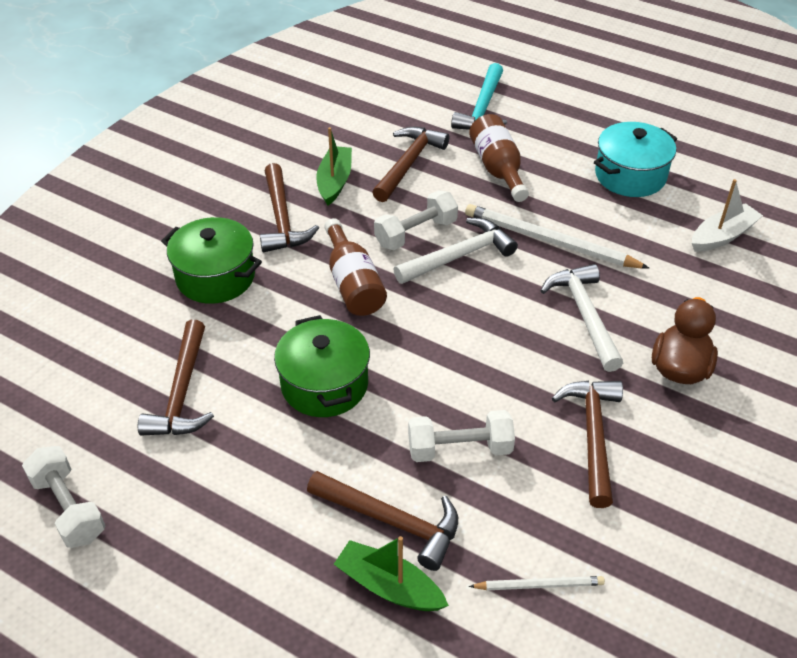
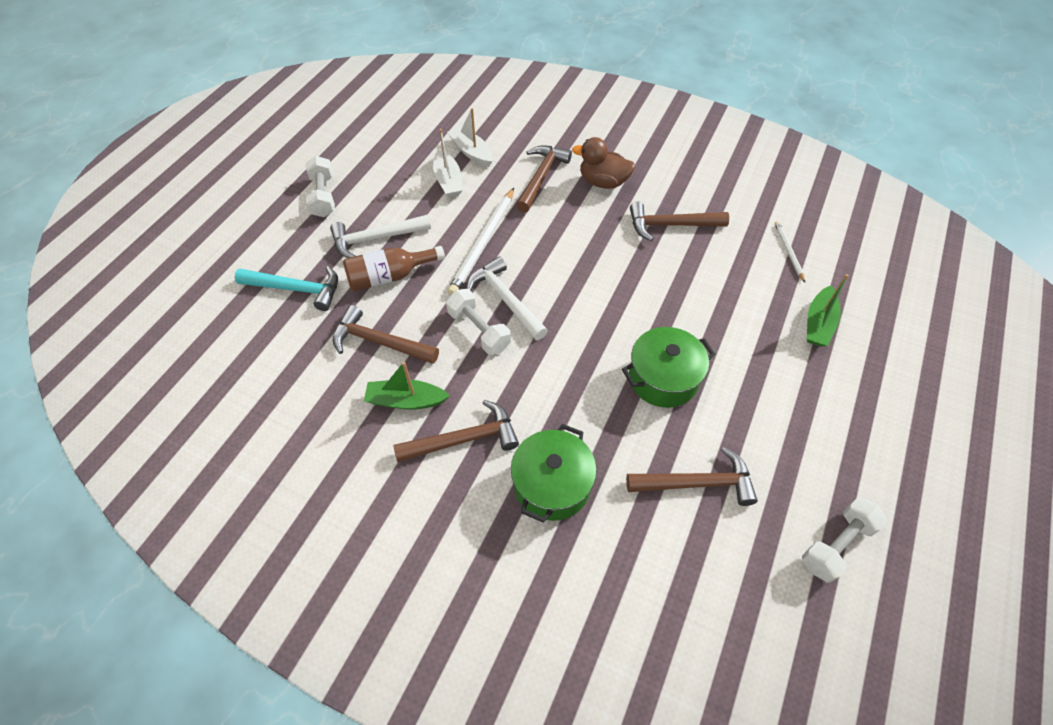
camera: 95 degrees left, 10 degrees up
brown hammer [307,471,458,571] -> brown hammer moved to [516,145,572,212]
brown bottle [324,218,387,316] -> none
white dumbbell [408,410,515,462] -> white dumbbell moved to [306,156,335,217]
white hammer [540,264,623,372] -> white hammer moved to [330,215,431,258]
turquoise pot [594,122,677,197] -> none
none -> white boat [433,129,463,197]

